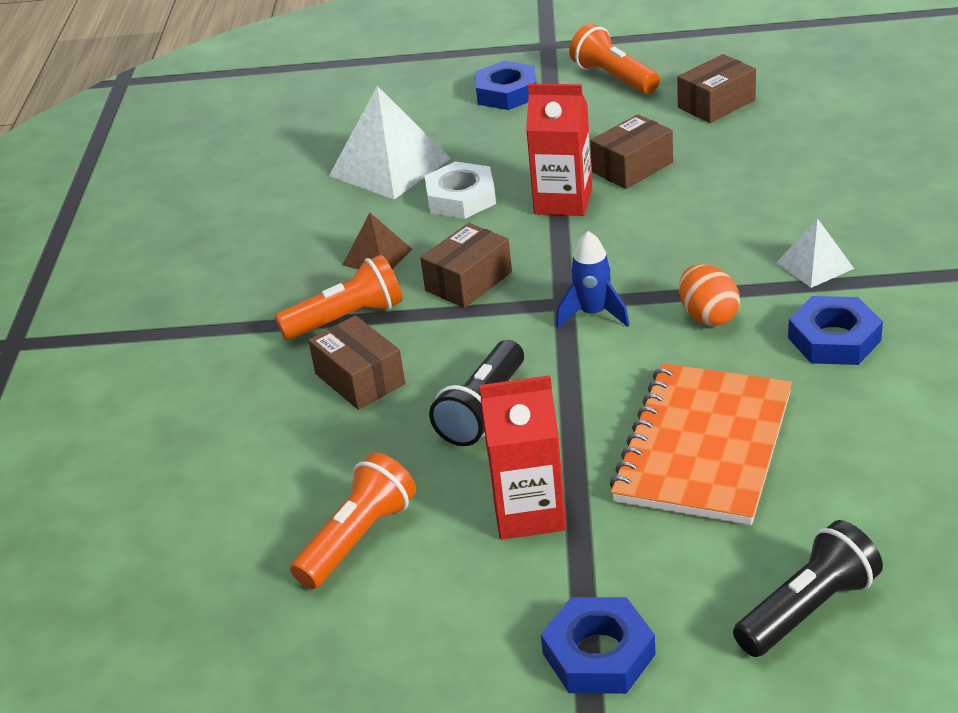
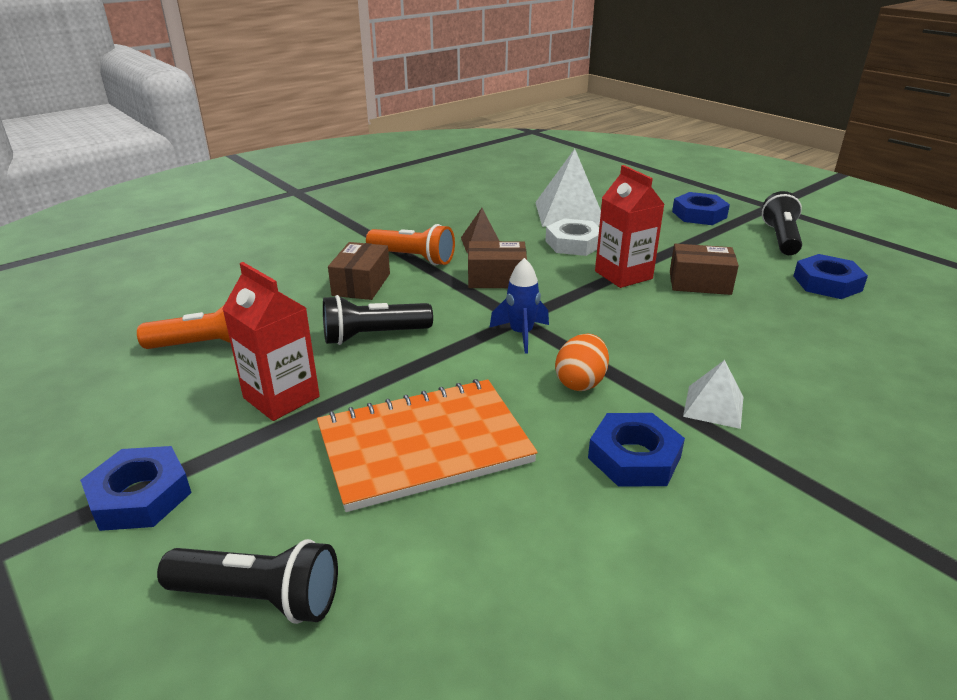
camera: 45 degrees right, 5 degrees down
orange flashlight [569,24,660,94] -> black flashlight [761,191,802,255]
brown box [677,54,756,123] -> blue nut [794,254,868,299]

